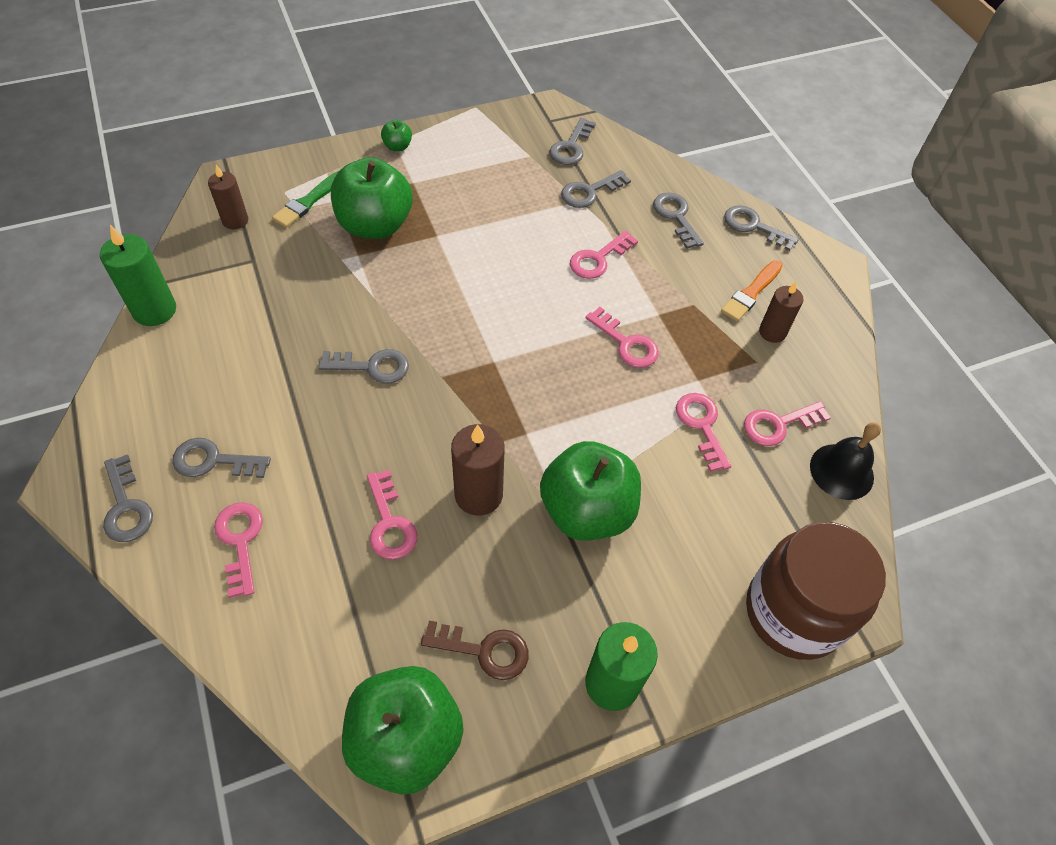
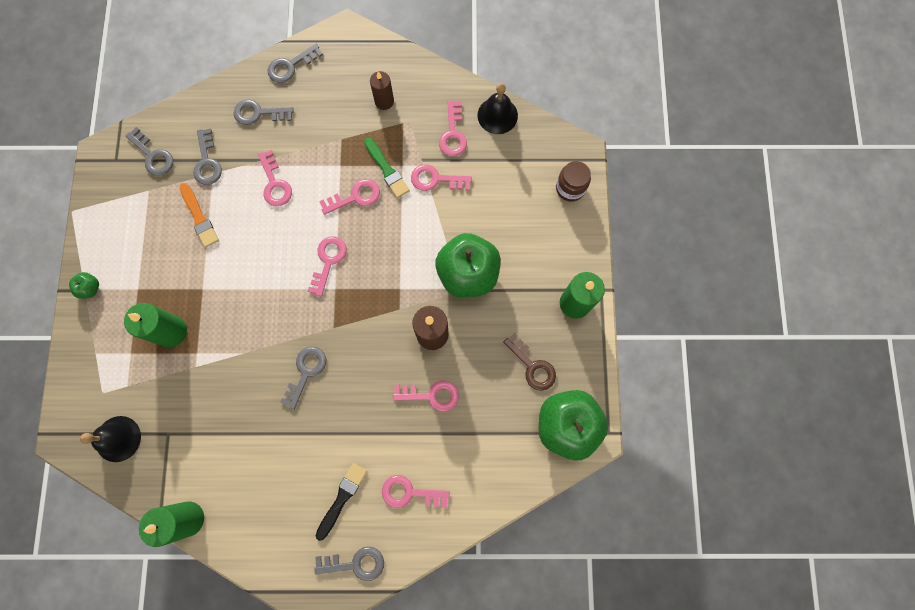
camera: 65 degrees left, 20 degrees up
grey key [172,438,271,478] -> black brush [316,463,367,541]
brown candle [208,165,248,229] -> black bell [80,416,141,462]
green brush [272,171,339,228] -> green brush moved to [364,137,410,198]
green apple [331,157,413,239] -> green candle [124,303,187,347]
brown key [421,621,529,680] -> brown key turned 105 degrees clockwise [503,333,556,391]
orange brush [721,260,783,322] -> orange brush moved to [180,183,219,248]
brown jar [746,522,886,660] -> brown jar [556,161,591,202], size x0.51
none -> pink key [308,236,347,296]

